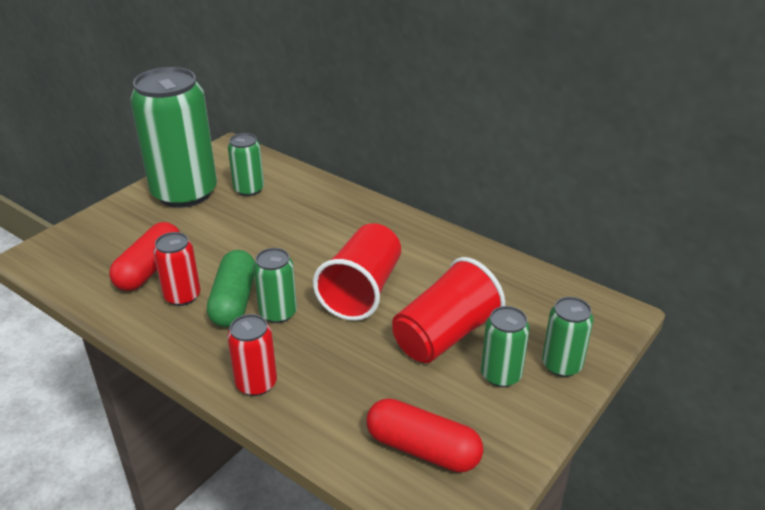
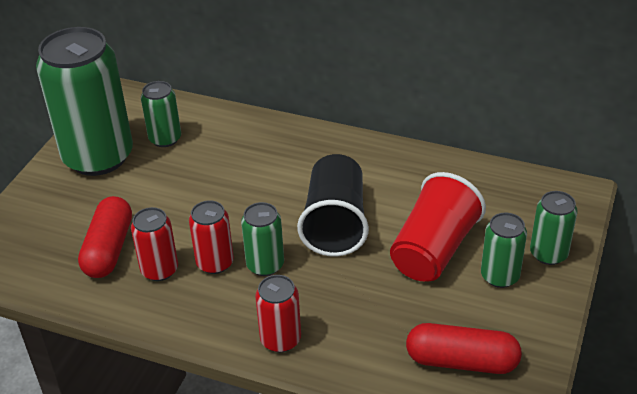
camera: 15 degrees left, 5 degrees up
green capsule [207,250,255,327] -> red can [189,200,234,274]
red cup [313,223,401,321] -> black cup [297,154,369,256]

